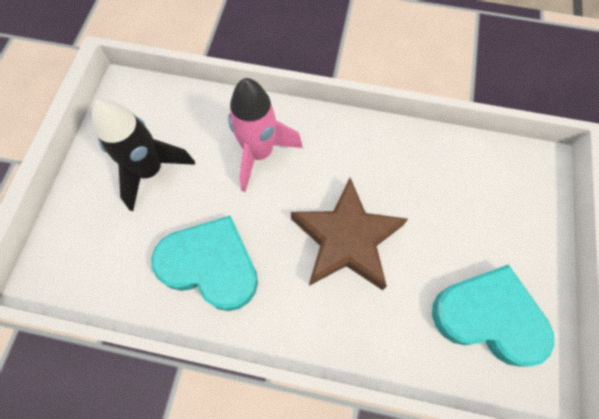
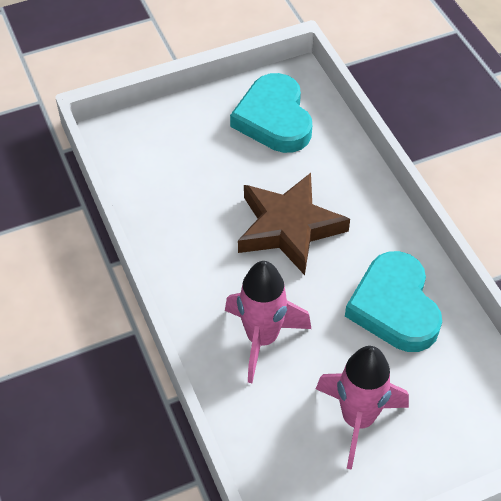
camera: 125 degrees left, 15 degrees down
black rocket [92,100,195,211] -> pink rocket [316,346,409,470]

